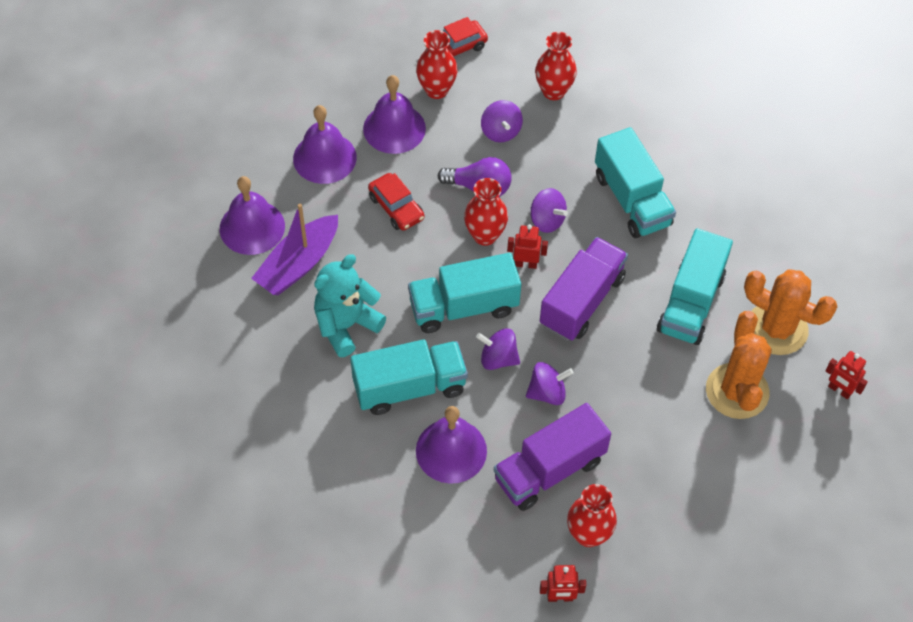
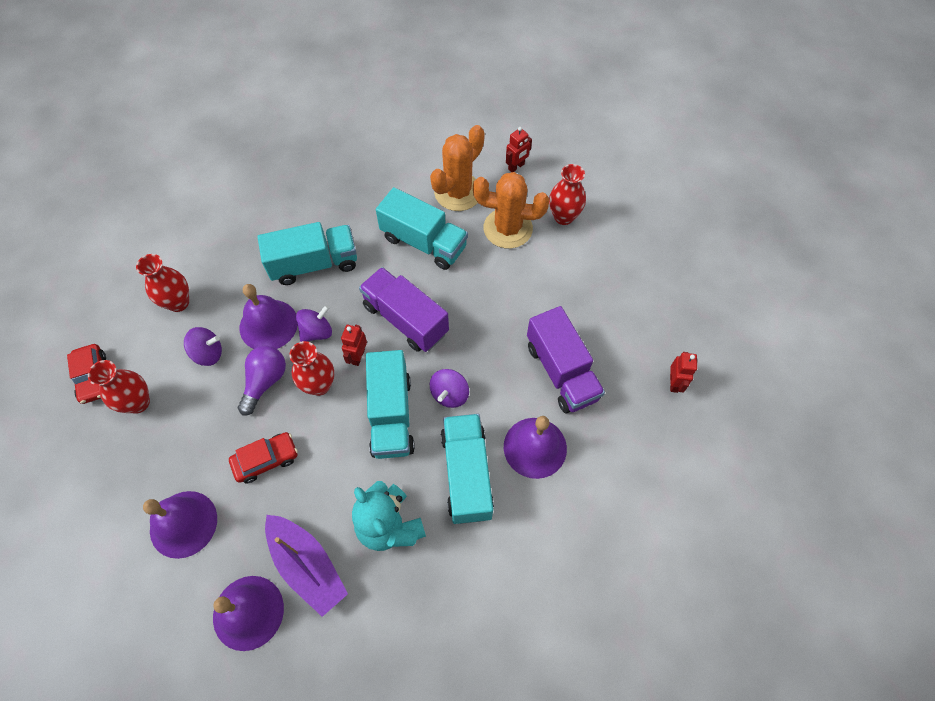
camera: 80 degrees left, 5 degrees up
purple bell [363,75,426,154] -> purple bell moved to [240,284,298,349]
purple spinning top [526,362,574,405] -> none
red vase [567,484,617,547] -> red vase moved to [549,164,586,225]

